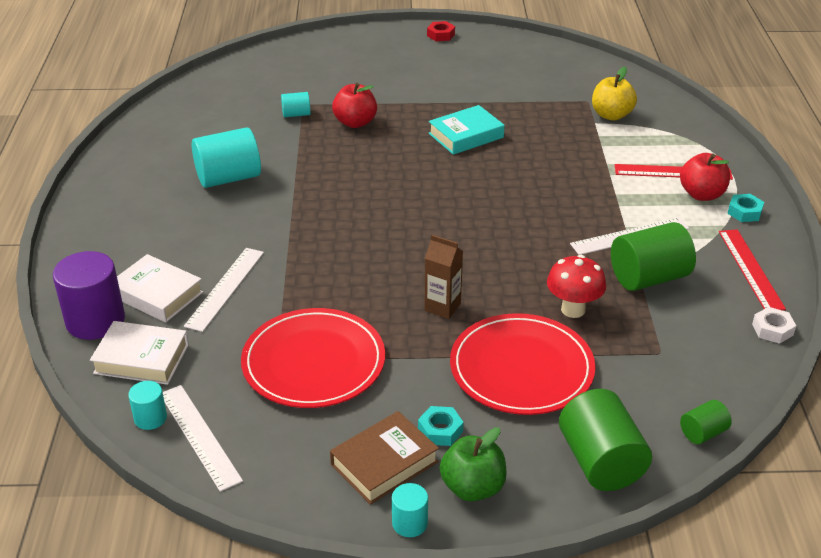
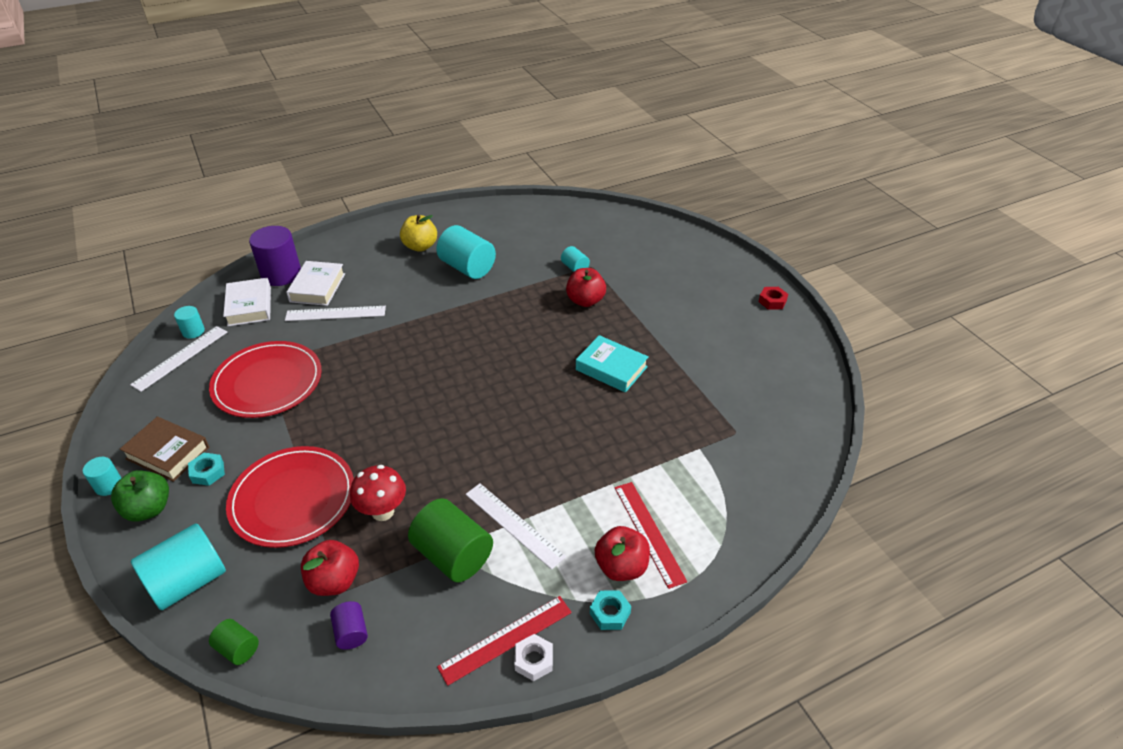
camera: 65 degrees right, 5 degrees up
brown carton [424,235,463,319] -> none
green cylinder [559,389,652,491] -> turquoise cylinder [131,523,226,610]
yellow apple [592,67,637,120] -> yellow apple moved to [400,215,437,252]
white nut [752,307,796,344] -> white nut moved to [514,634,553,681]
none -> red apple [301,540,359,596]
none -> purple cylinder [330,601,368,650]

